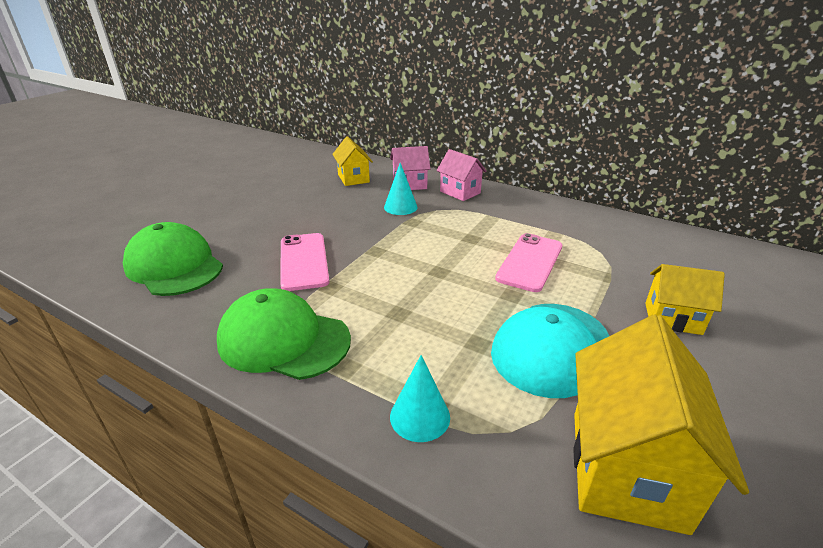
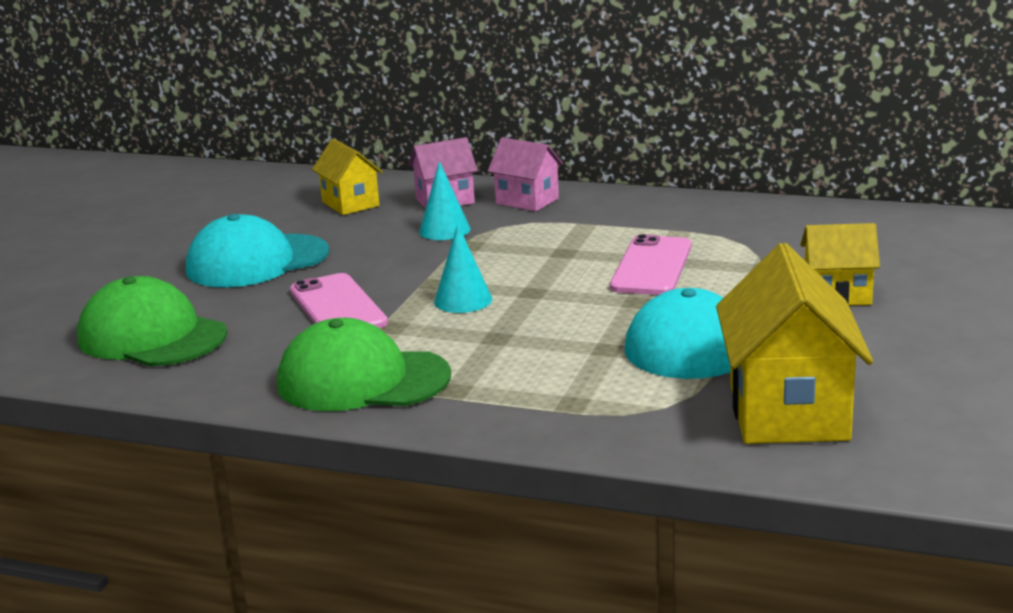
camera: 10 degrees left, 10 degrees down
turquoise cone [390,355,450,442] -> turquoise cone moved to [434,224,492,313]
none -> turquoise cap [186,214,329,287]

